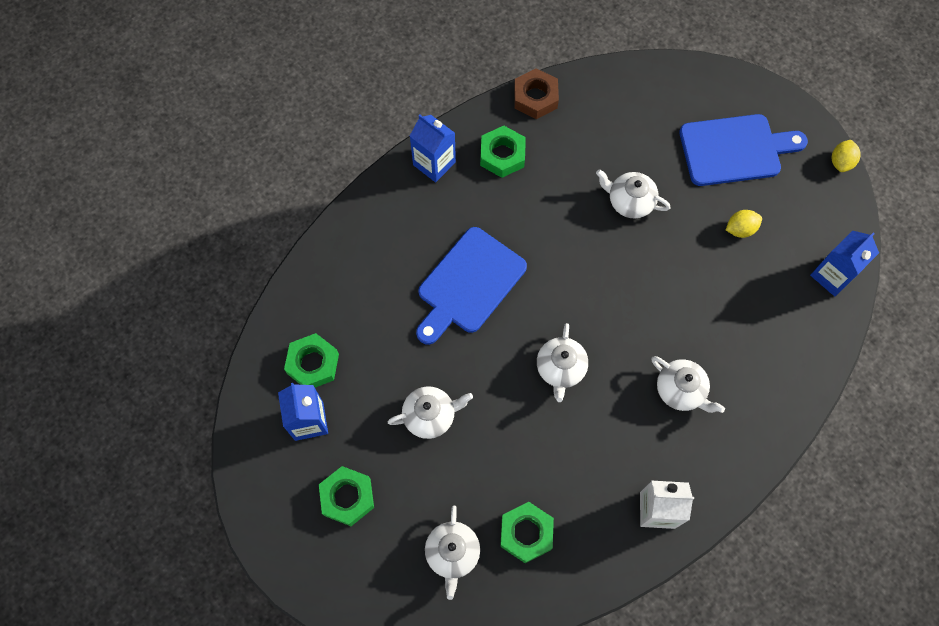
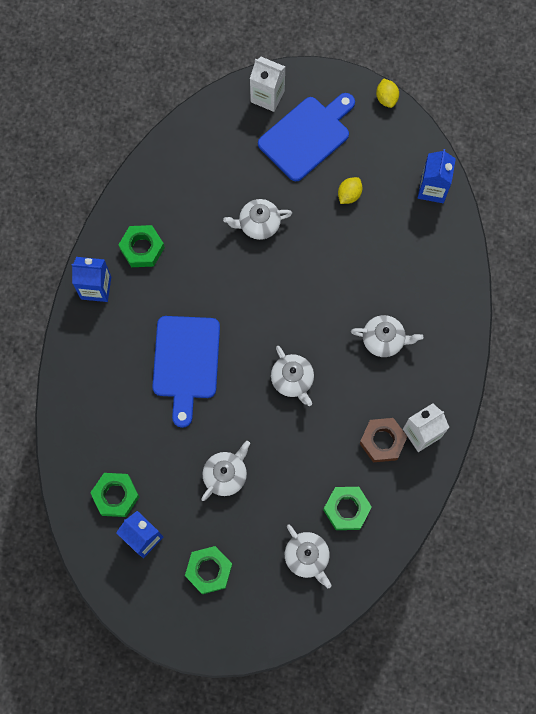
camera: 35 degrees left, 5 degrees up
brown nut [514,68,559,119] -> brown nut moved to [359,418,407,462]
none -> white carton [250,57,285,112]

